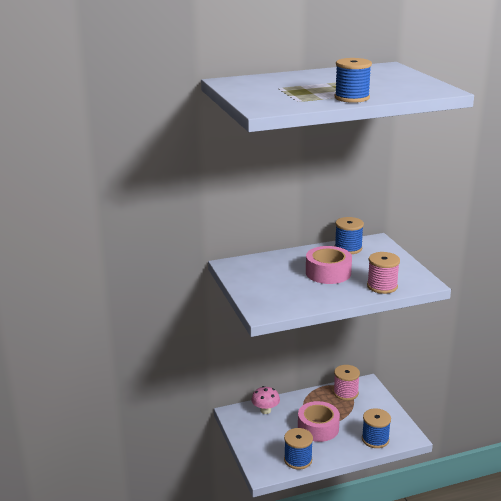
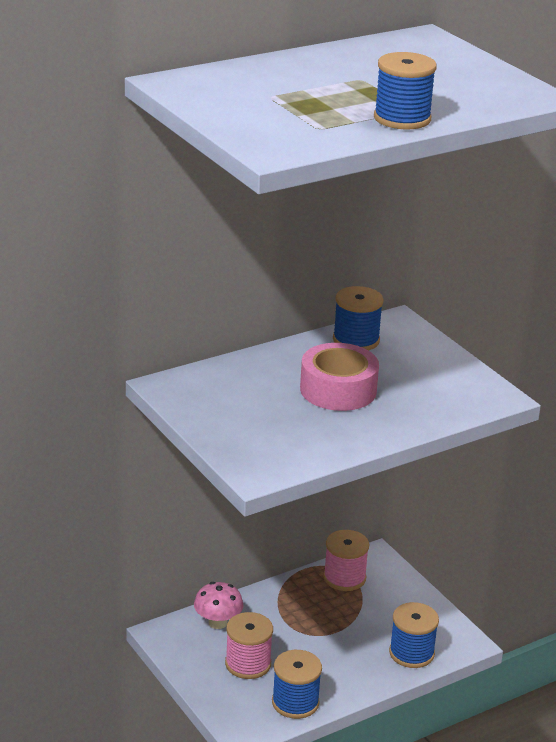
camera: 15 degrees left, 5 degrees up
pink tape [298,401,340,442] -> none
pink spool [367,252,400,294] -> pink spool moved to [225,612,273,679]

